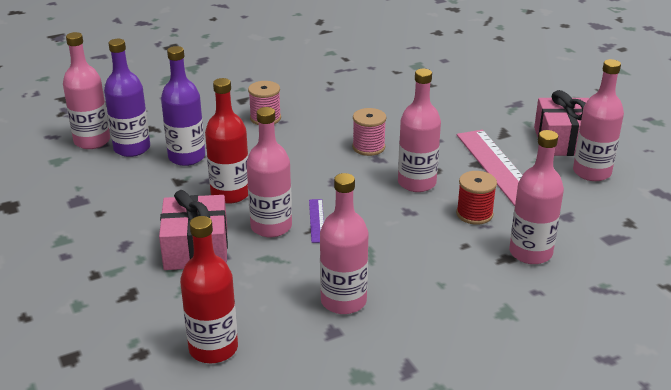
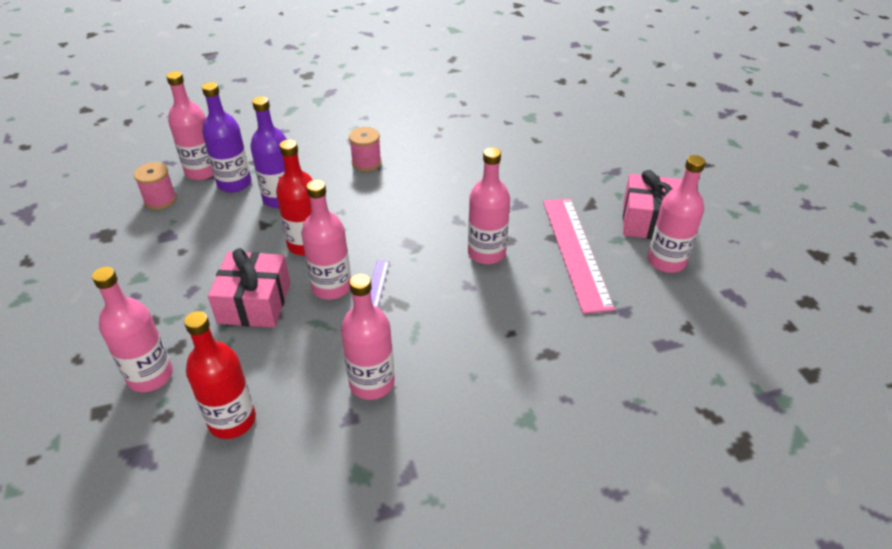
camera: 10 degrees right, 10 degrees up
pink spool [352,108,386,156] -> pink spool moved to [134,162,177,210]
red spool [456,171,497,225] -> none
pink bottle [509,130,564,264] -> pink bottle moved to [92,267,173,392]

